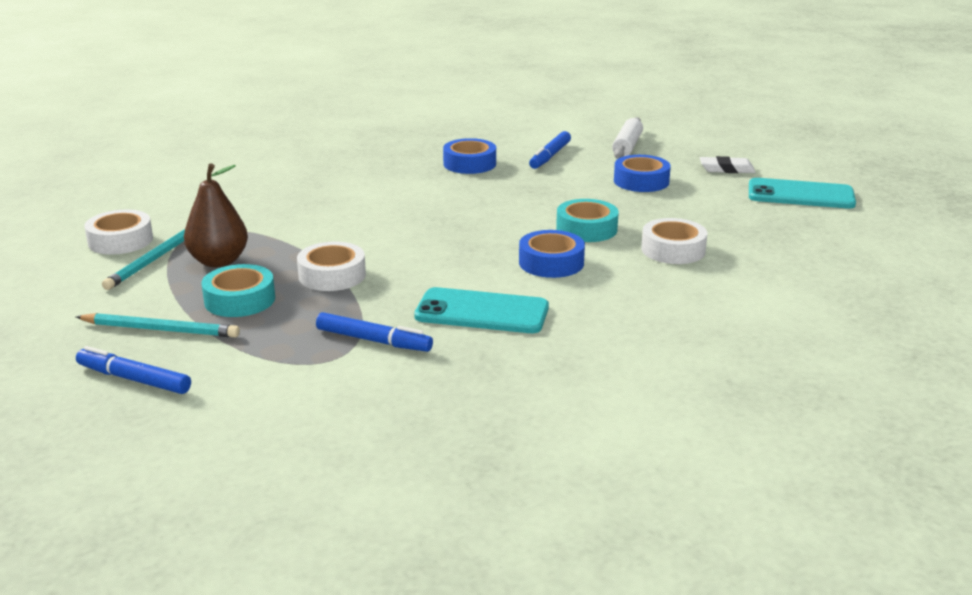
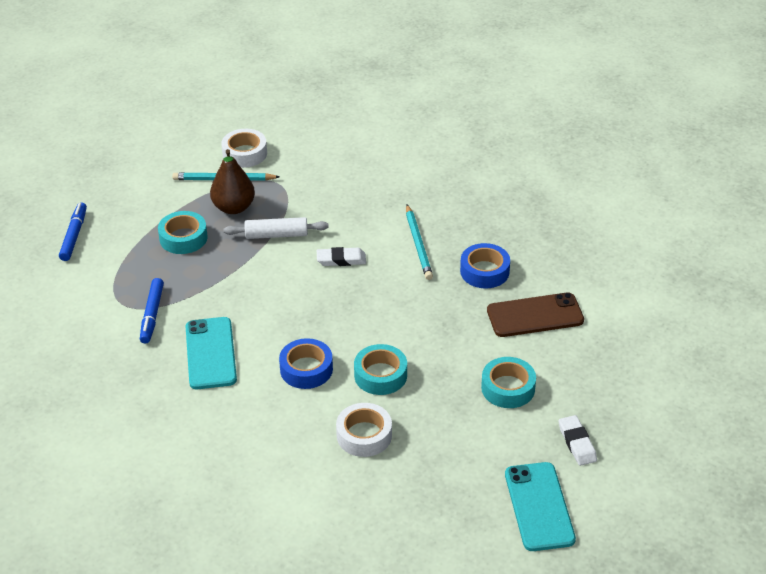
camera: 70 degrees right, 15 degrees up
turquoise pencil [76,313,240,338] -> turquoise pencil moved to [406,205,433,280]
white tape [297,242,366,291] -> none
blue marker [529,131,571,169] -> brown phone [487,292,584,337]
white rolling pin [612,117,643,159] -> white rolling pin moved to [224,217,329,239]
blue tape [614,155,671,192] -> turquoise tape [481,357,536,408]
none -> white eraser [317,247,366,266]

